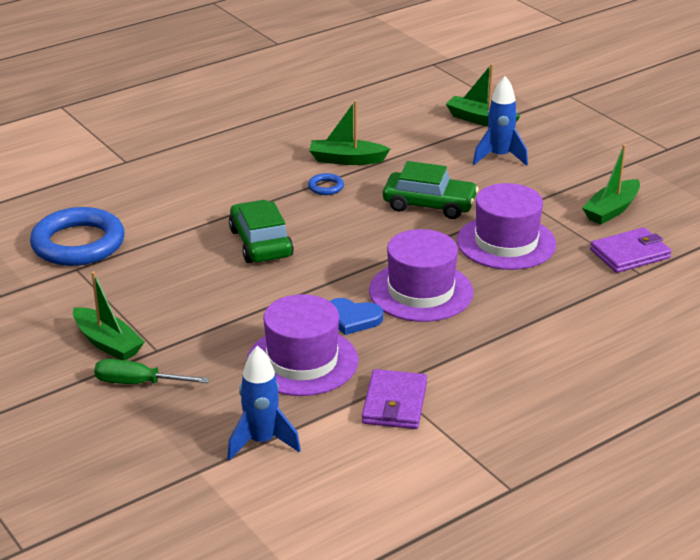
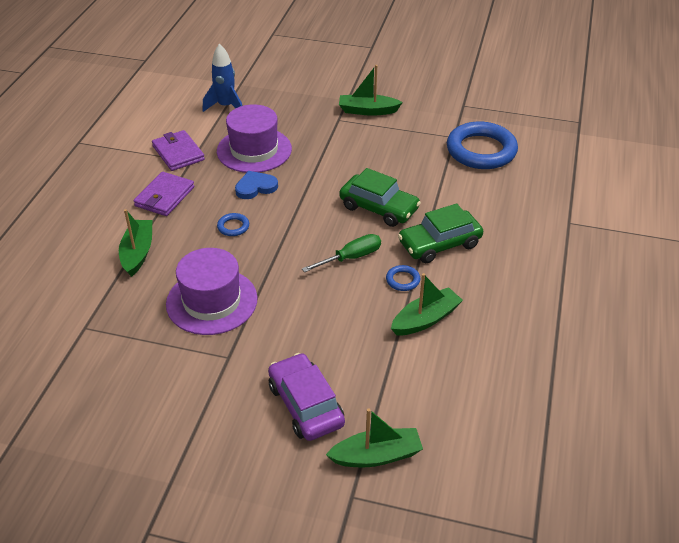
camera: 140 degrees right, 10 degrees up
green screwdriver [94,359,209,384] -> green screwdriver moved to [302,234,381,272]
purple hat [369,229,473,322] -> blue ring [217,213,249,236]
green car [383,161,479,219] -> green car moved to [398,203,483,263]
blue rocket [473,76,528,166] -> purple car [268,353,345,441]
green boat [582,144,640,224] -> green boat moved to [119,209,152,277]
purple wallet [590,227,672,273] -> purple wallet moved to [134,172,194,216]

